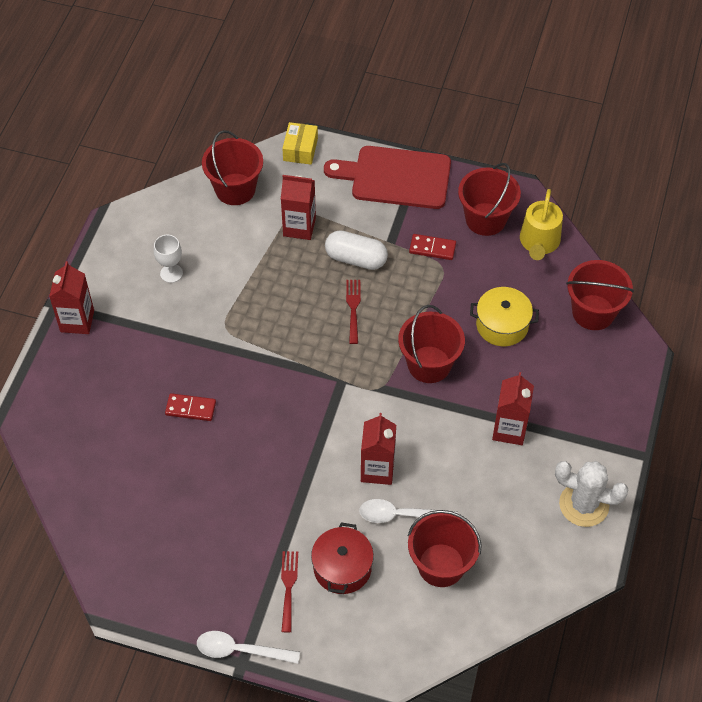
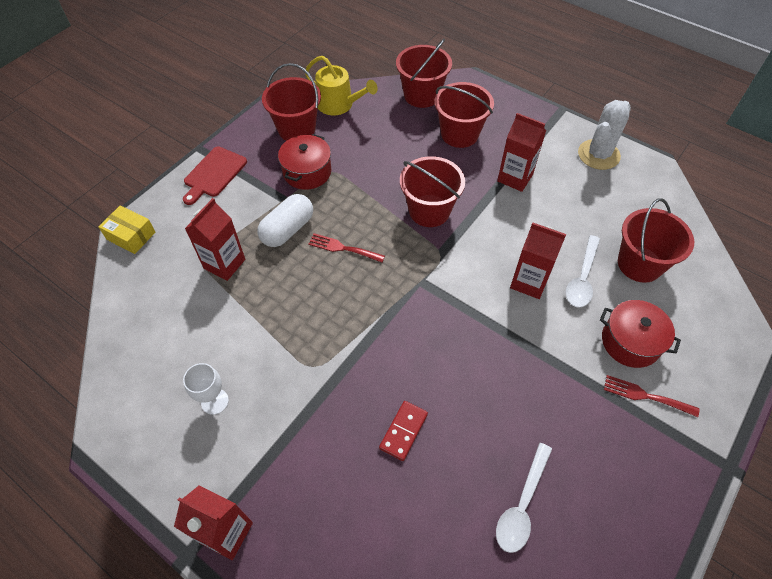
camera: 70 degrees left, 0 degrees up
white spoon [197,631,300,664] -> white spoon moved to [496,443,552,553]
red bucket [202,130,263,205] -> red bucket moved to [434,82,494,148]
red cutting board [324,146,451,209] -> red cutting board [183,147,247,205], size x0.62
red domino [409,234,456,260] -> red pot [278,134,331,190]
yellow pot [470,287,539,346] -> none

